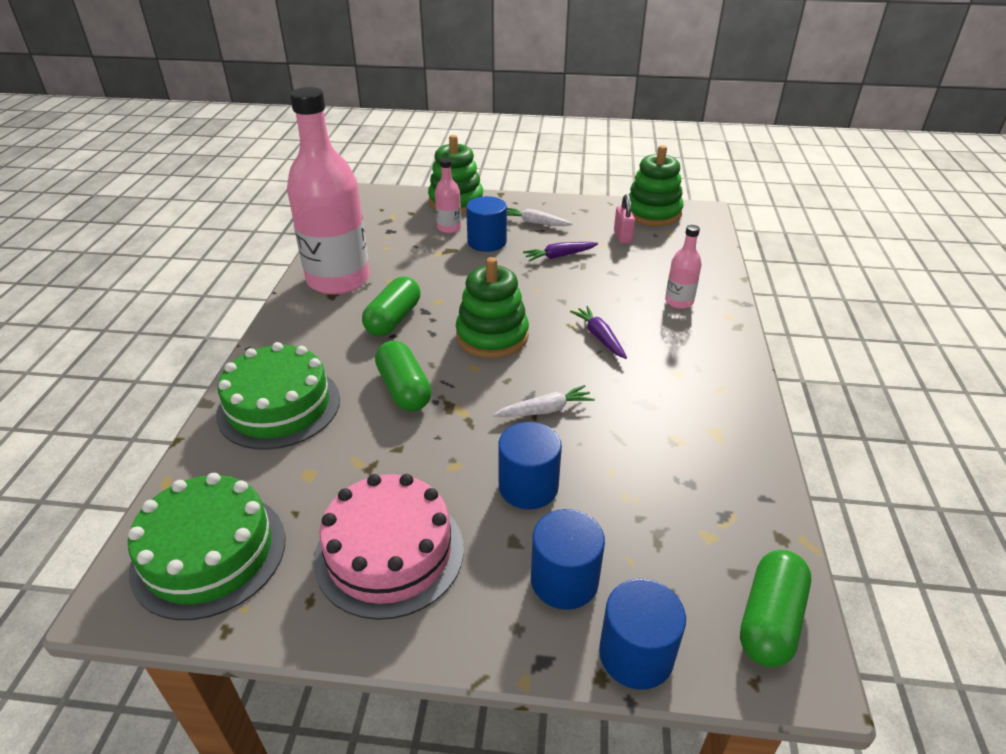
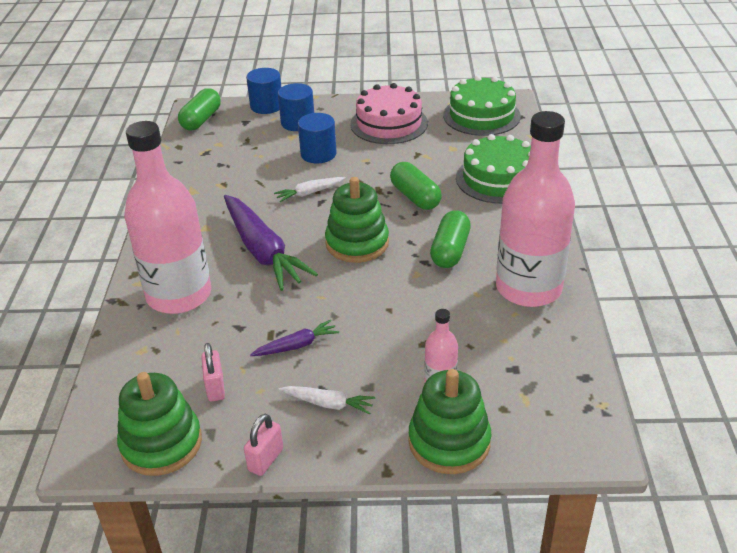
camera: 175 degrees right, 0 degrees up
blue cylinder [466,196,507,252] -> none
purple carrot [570,306,627,359] -> purple carrot [224,195,318,291], size x2.11
pink bottle [665,225,702,309] -> pink bottle [124,121,211,314], size x2.33
none -> pink padlock [244,414,283,476]

